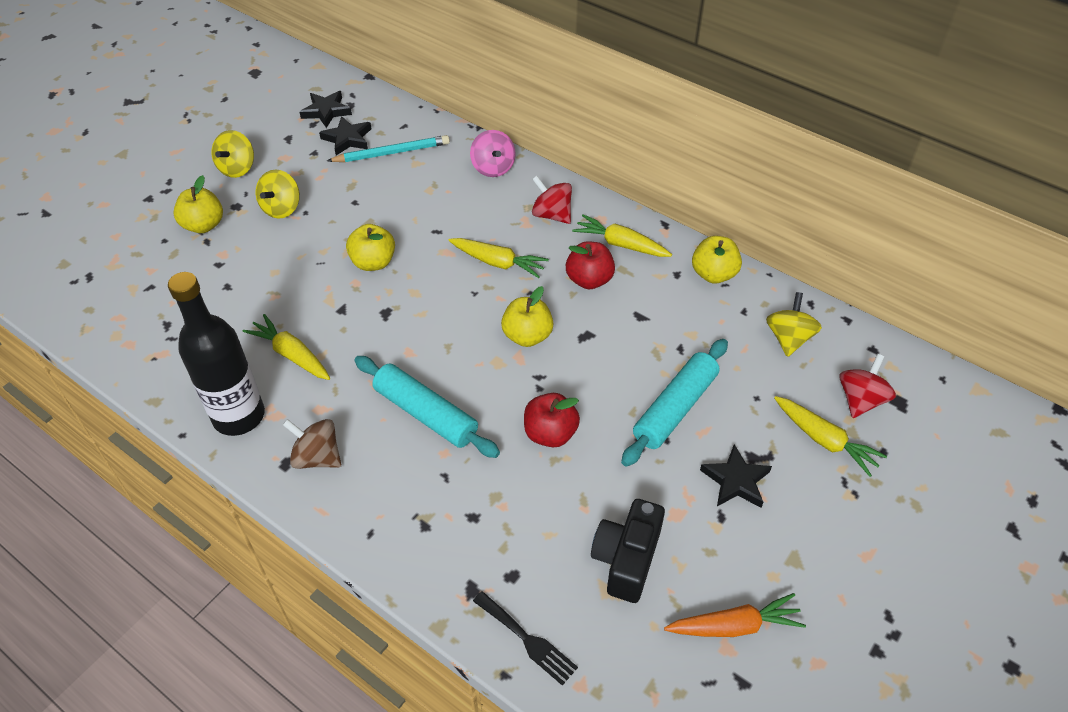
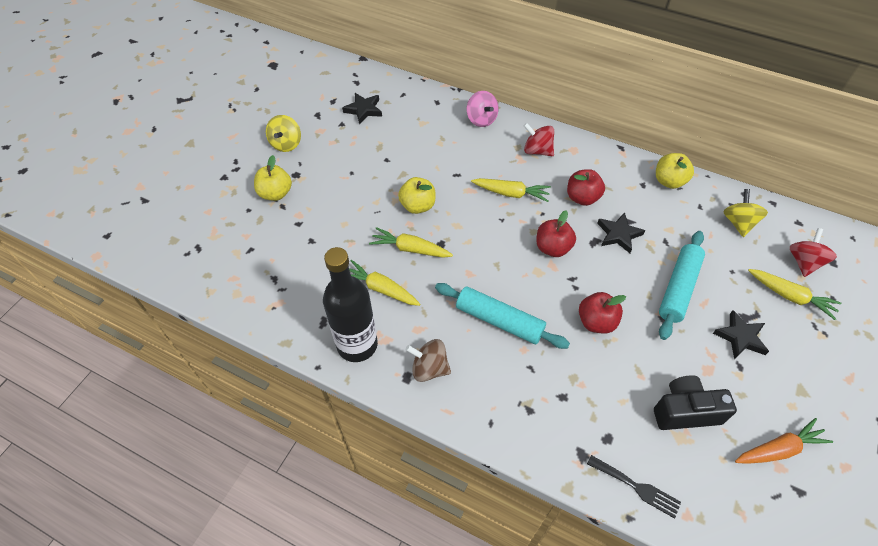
camera: 10 degrees left, 5 degrees up
yellow spinning top [256,169,300,219] -> none
black star [299,91,352,128] -> black star moved to [597,212,645,253]
turquoise pencil [327,135,450,162] -> none
yellow apple [501,286,554,347] -> red apple [536,210,576,257]
yellow carrot [572,214,672,257] -> yellow carrot moved to [369,227,453,258]
black camera [591,499,665,603] -> black camera turned 75 degrees clockwise [654,375,737,430]

